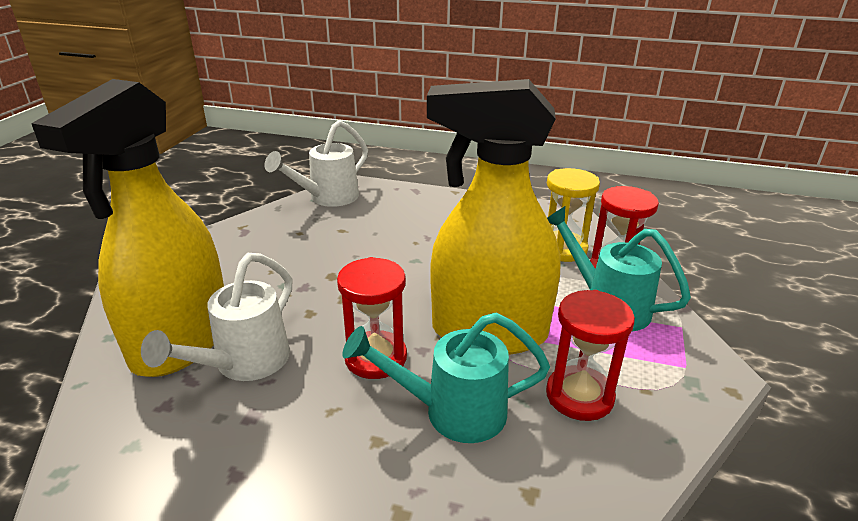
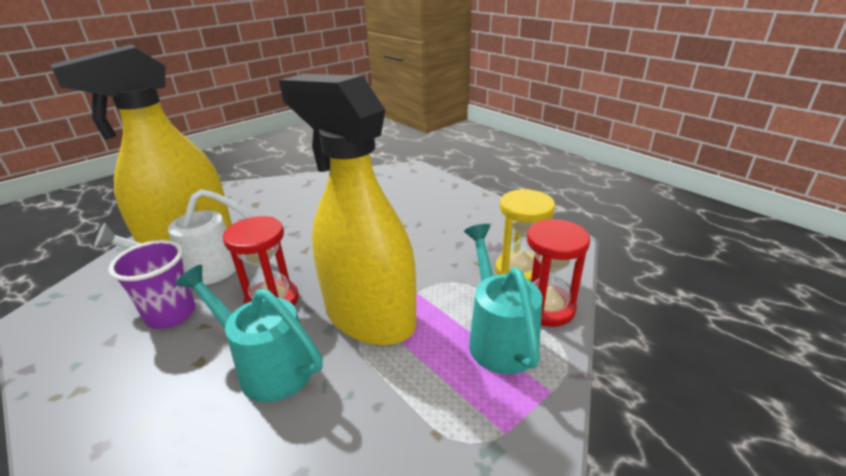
camera: 35 degrees right, 0 degrees up
white watering can [265,120,368,207] -> none
red hourglass [546,290,635,421] -> none
none -> purple cup [109,240,196,329]

